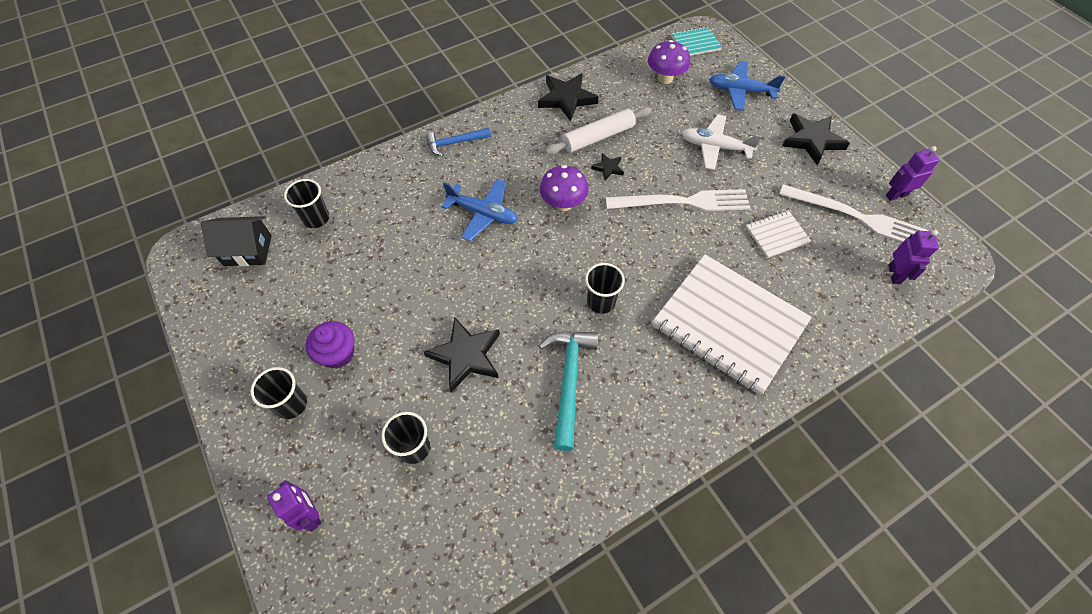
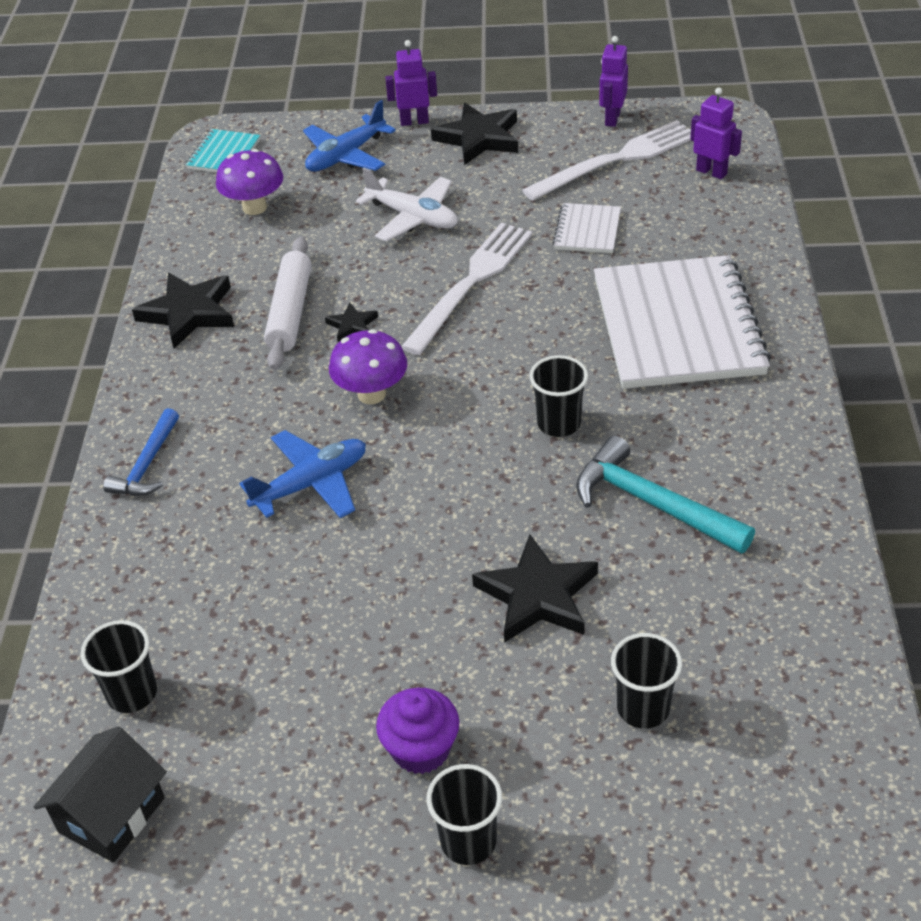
camera: 55 degrees left, 15 degrees down
purple robot [267,480,321,532] -> purple robot moved to [385,40,437,126]
white notebook [652,254,812,395] -> white notebook turned 75 degrees counterclockwise [594,255,771,389]
white plane [682,114,762,170] -> white plane turned 105 degrees counterclockwise [356,168,458,242]

